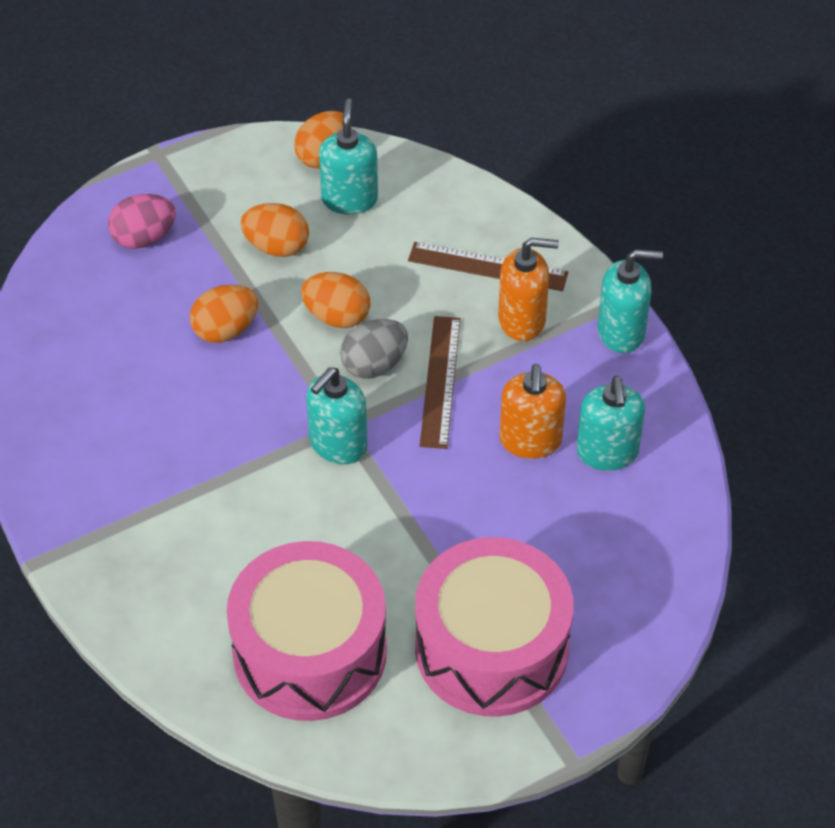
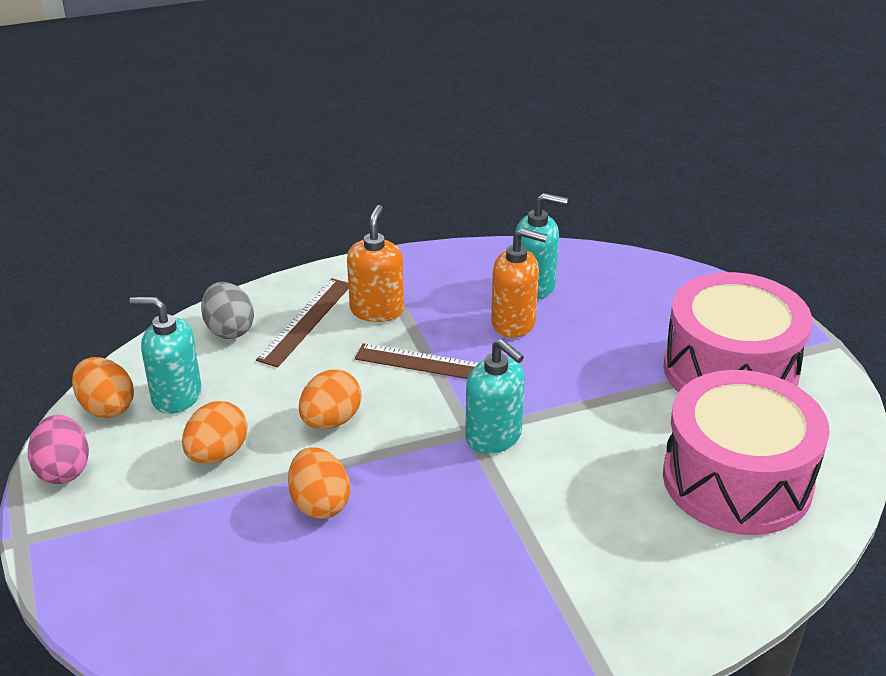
camera: 80 degrees left, 15 degrees down
pink egg [108,194,176,249] -> pink egg moved to [28,415,89,484]
grey egg [340,319,408,379] -> grey egg moved to [201,282,254,339]
turquoise soap dispenser [597,249,663,353] -> none

